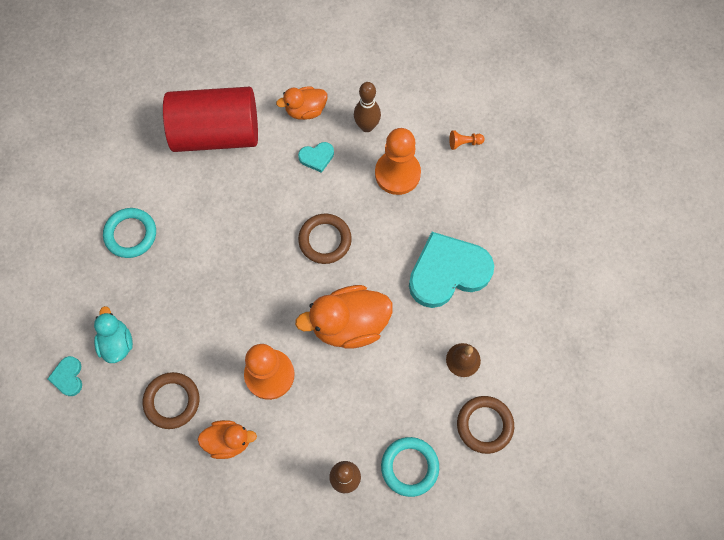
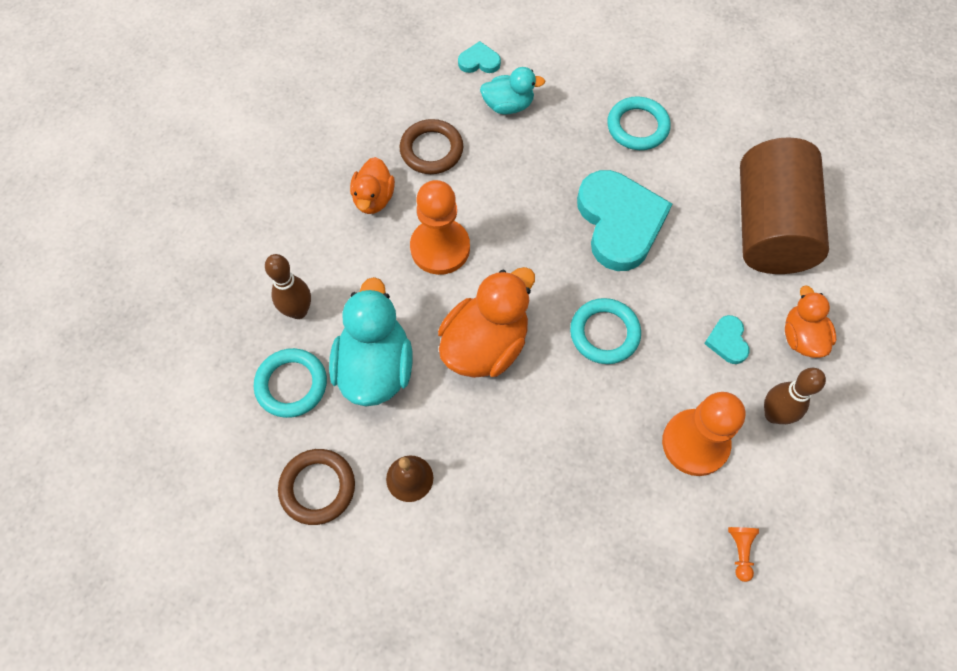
camera: 100 degrees right, 5 degrees down
red cylinder [163,87,258,152] -> brown cylinder [740,137,829,274]
orange duck [295,285,393,349] -> orange duck turned 45 degrees clockwise [438,267,535,378]
brown ring [298,214,352,264] -> turquoise ring [570,298,641,364]
turquoise heart [409,232,494,308] -> turquoise heart moved to [577,170,672,271]
none -> turquoise duck [329,277,412,406]

